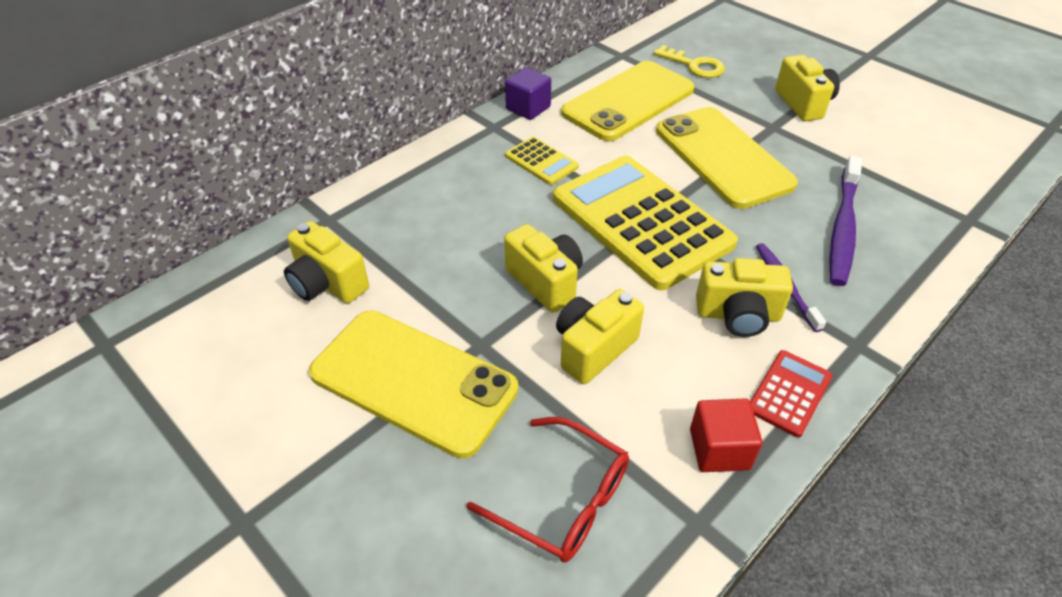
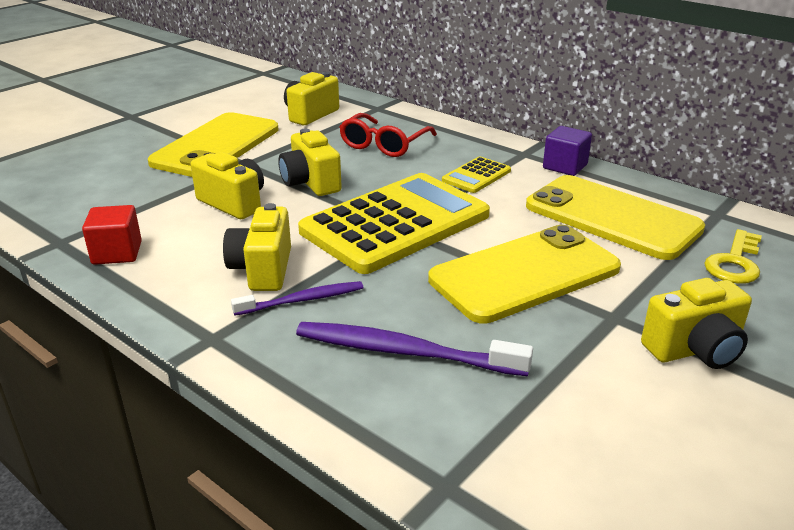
camera: 85 degrees right, 15 degrees down
red glasses [467,417,629,563] -> red glasses moved to [339,113,437,157]
yellow camera [504,224,583,313] -> yellow camera turned 105 degrees clockwise [278,129,342,196]
red calculator [750,350,833,437] -> none

